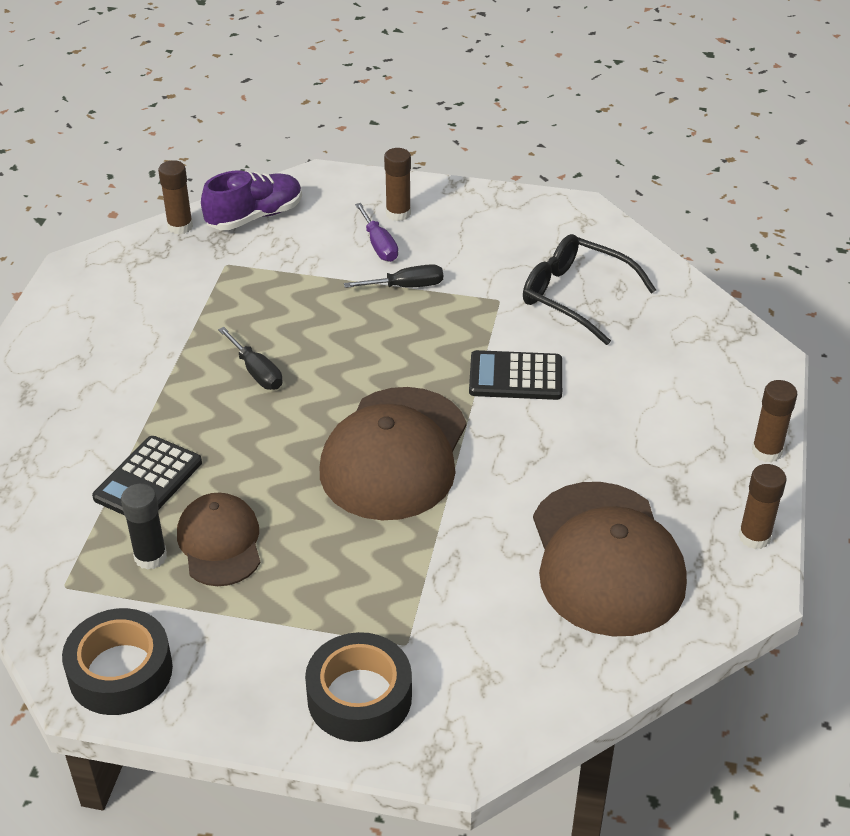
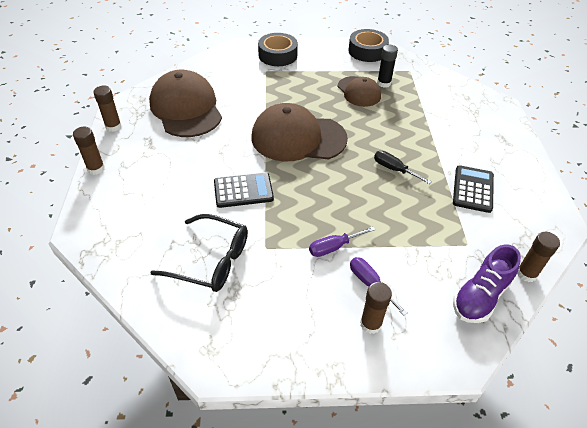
camera: 165 degrees right, 5 degrees up
black calculator [92,436,202,516] -> black calculator moved to [453,165,494,213]
brown cap [319,387,467,520] -> brown cap turned 90 degrees counterclockwise [252,103,348,161]
black screwdriver [344,264,443,288] -> purple screwdriver [309,226,375,257]

